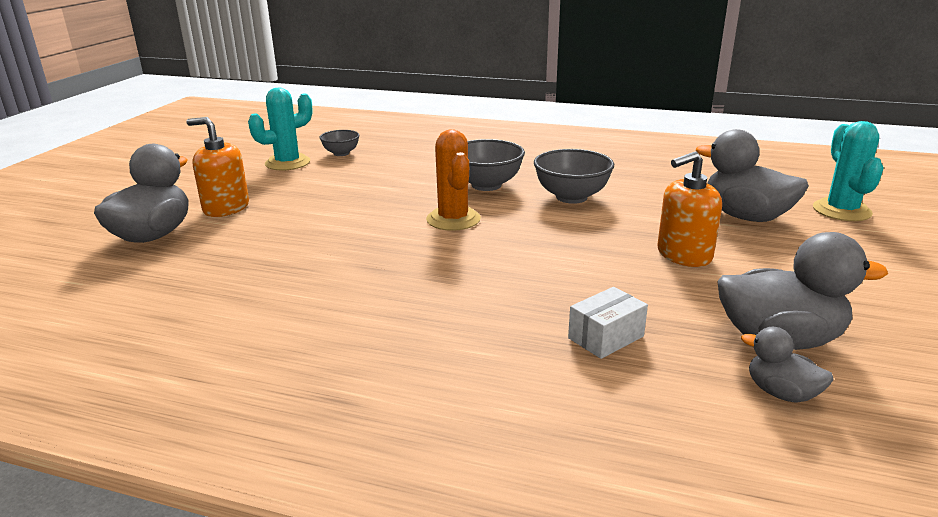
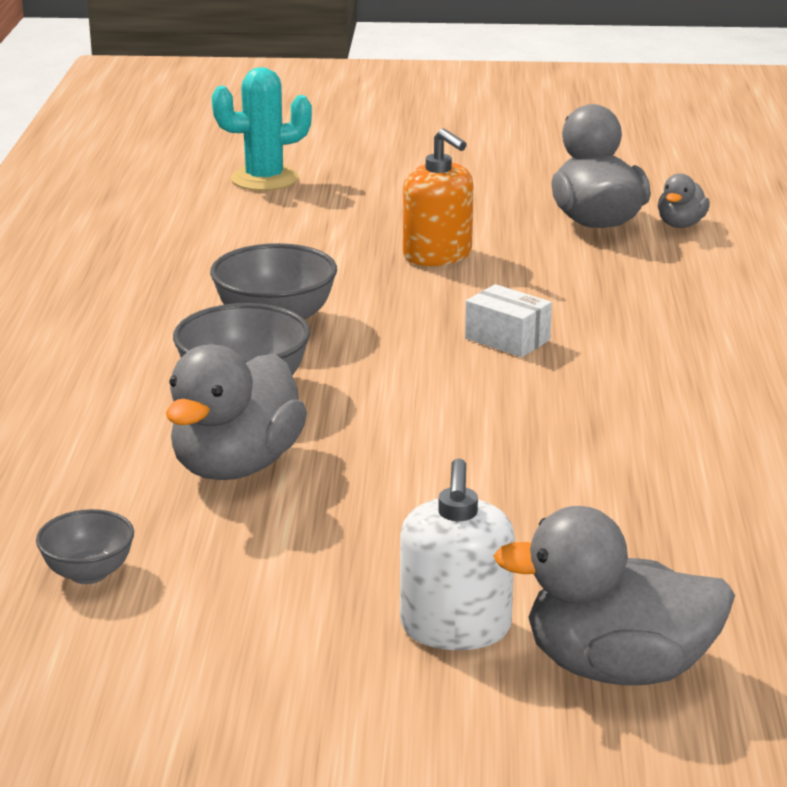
camera: 105 degrees left, 0 degrees up
orange soap dispenser [186,117,249,217] -> white soap dispenser [400,458,515,650]
turquoise cactus [248,87,313,170] -> none
orange cactus [426,130,481,231] -> none
white box [568,287,648,359] -> white box moved to [465,284,552,357]
grey duck [696,129,809,222] -> grey duck moved to [166,344,307,480]

